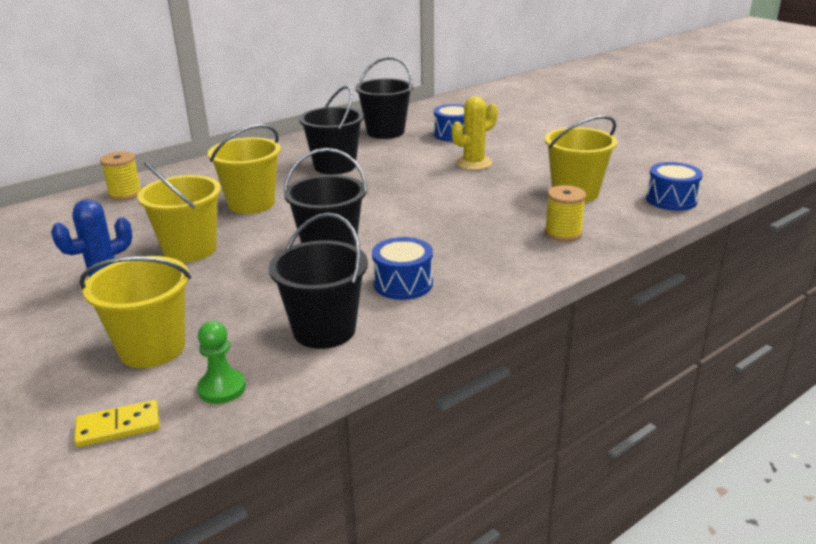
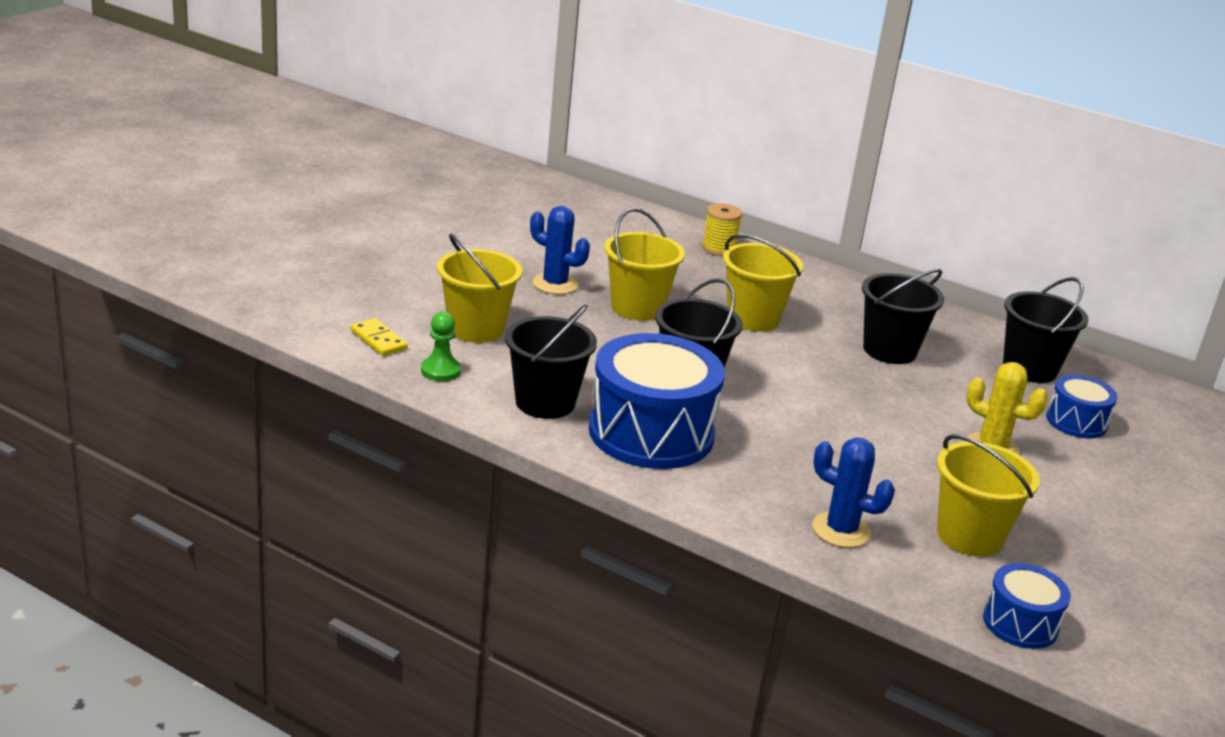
camera: 65 degrees right, 0 degrees up
blue drum [372,237,433,300] -> blue drum [589,333,725,469], size x1.97
yellow spool [545,185,586,242] -> blue cactus [812,438,895,548]

